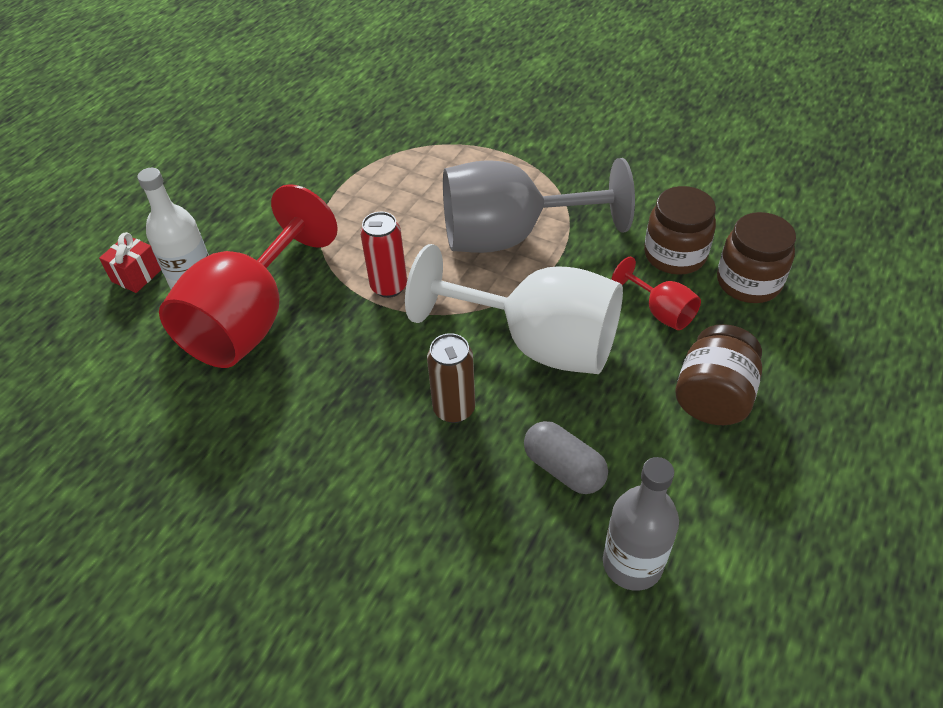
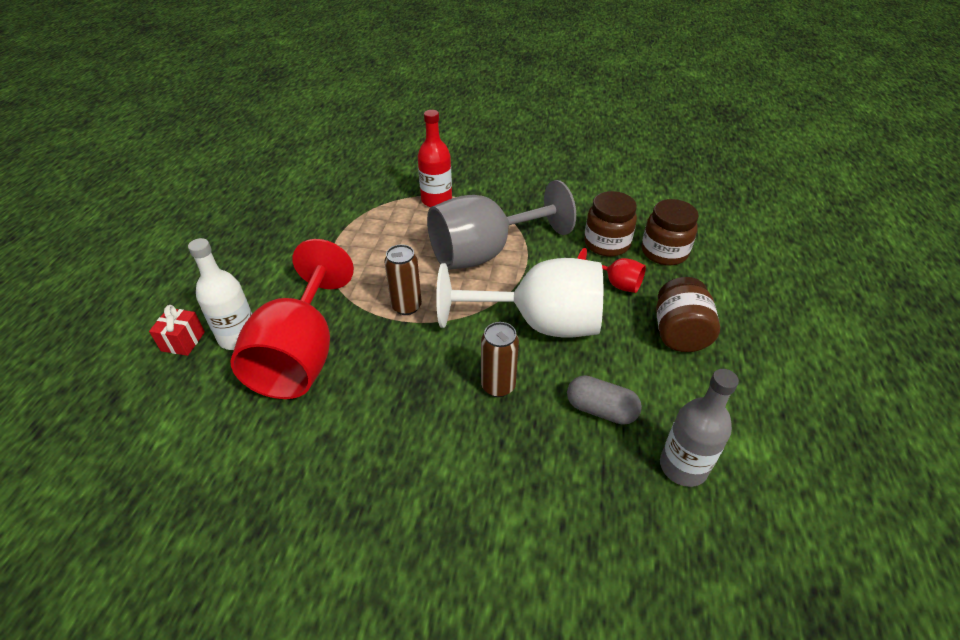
camera: 20 degrees left, 5 degrees down
red can [360,212,407,298] -> brown can [384,244,422,315]
none -> red bottle [418,110,452,207]

